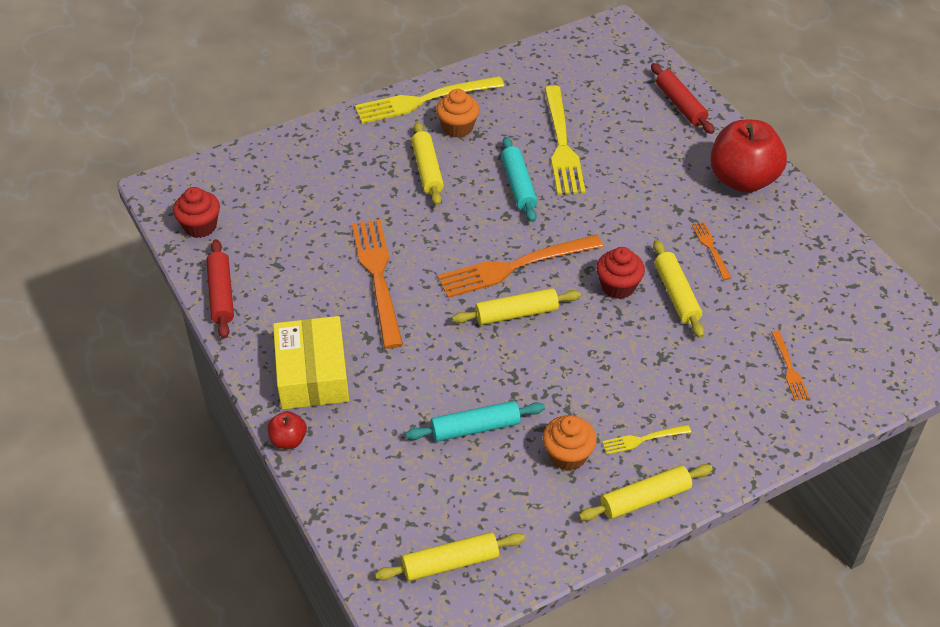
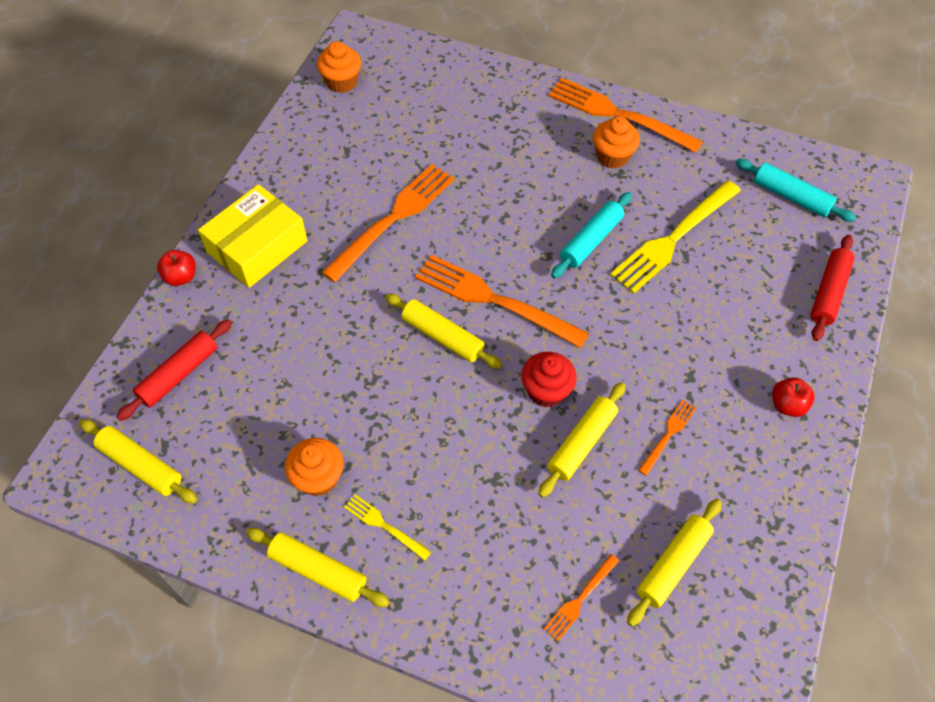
camera: 50 degrees right, 10 degrees up
red cupcake [173,187,220,238] -> orange cupcake [317,41,361,93]
red rolling pin [206,239,234,339] -> red rolling pin moved to [116,319,232,421]
yellow fork [355,76,504,124] -> orange fork [548,78,703,153]
turquoise rolling pin [406,401,545,442] -> turquoise rolling pin moved to [736,159,856,222]
yellow rolling pin [412,122,444,206] -> yellow rolling pin moved to [627,499,722,626]
red apple [710,120,787,193] -> red apple [772,377,815,417], size x0.44

